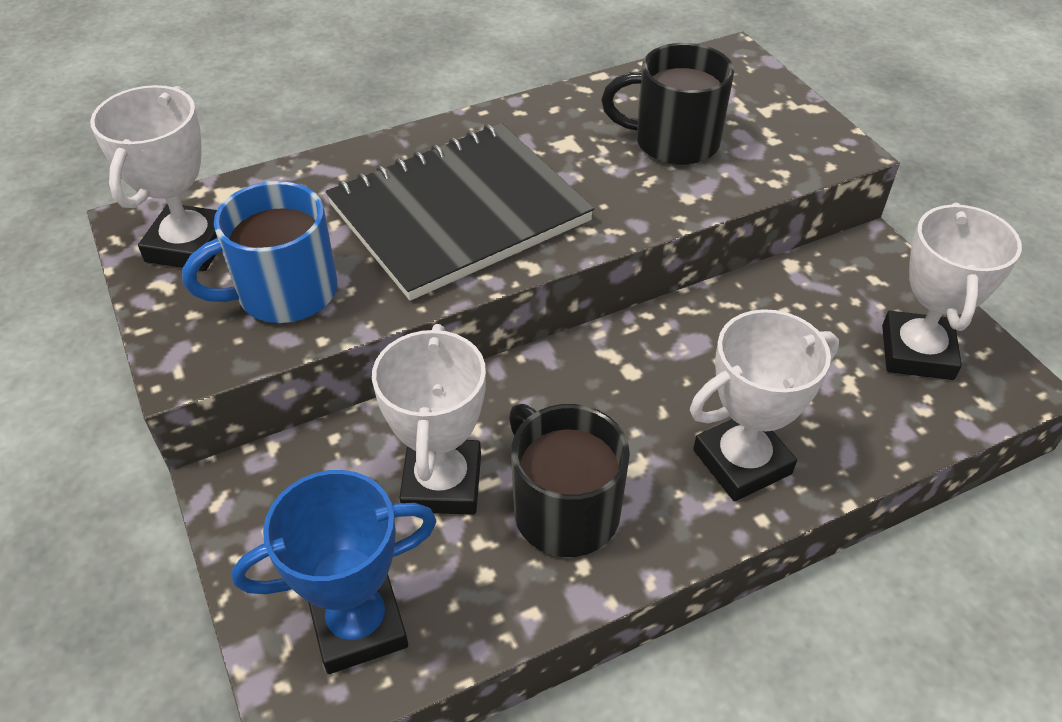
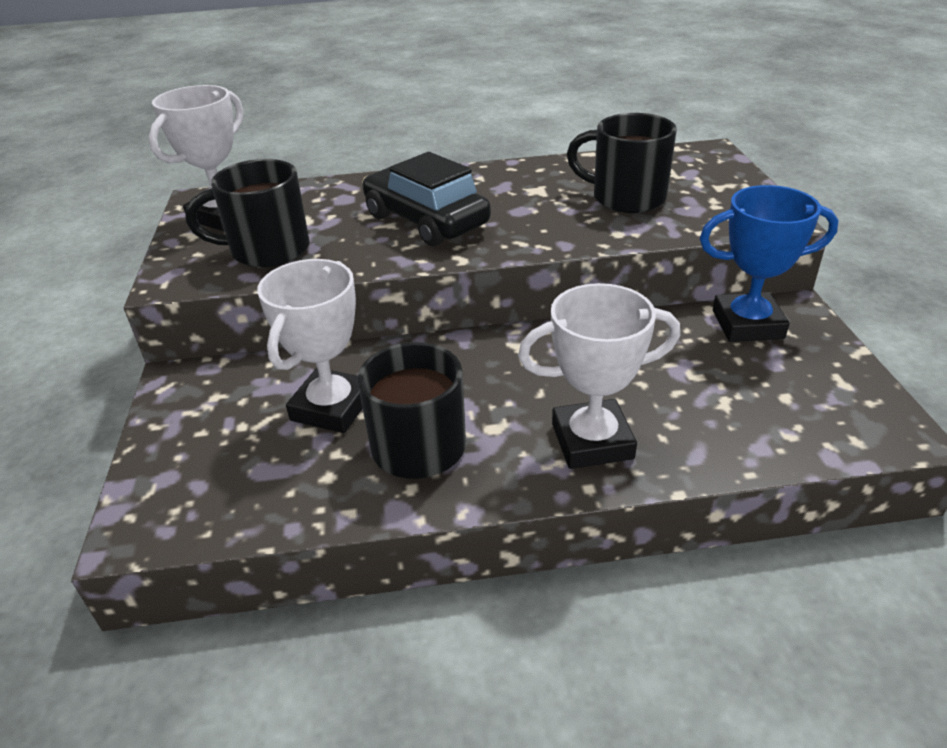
camera: 20 degrees right, 10 degrees down
blue mug [182,181,337,323] -> black mug [185,159,310,267]
blue trophy [231,470,437,674] -> blue trophy moved to [700,185,838,342]
black notebook [326,123,594,301] -> black car [362,152,491,246]
white trophy [882,203,1022,380] -> none

